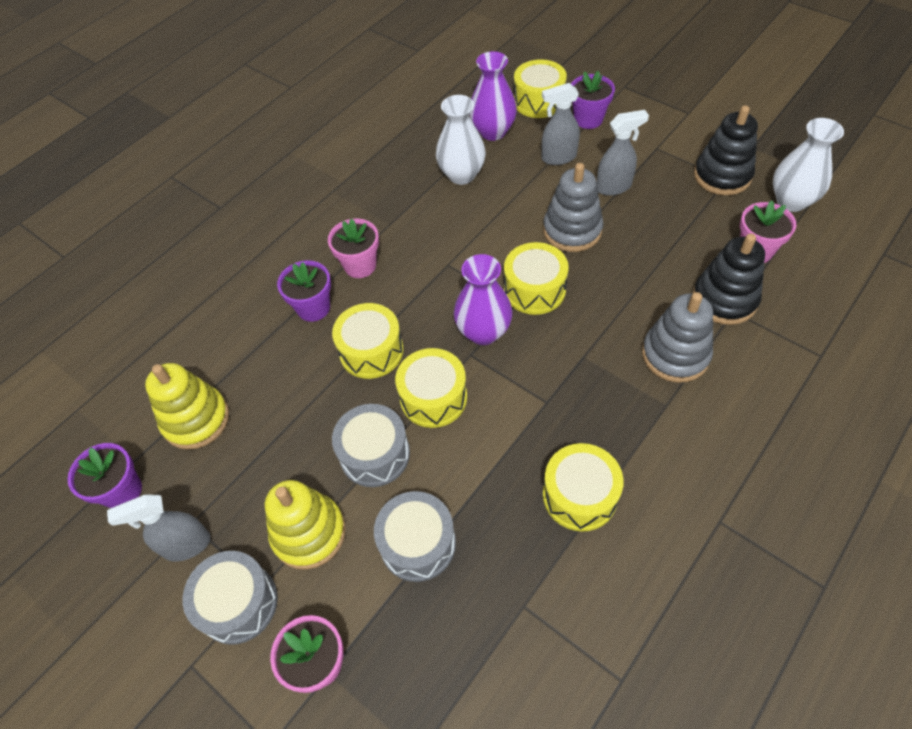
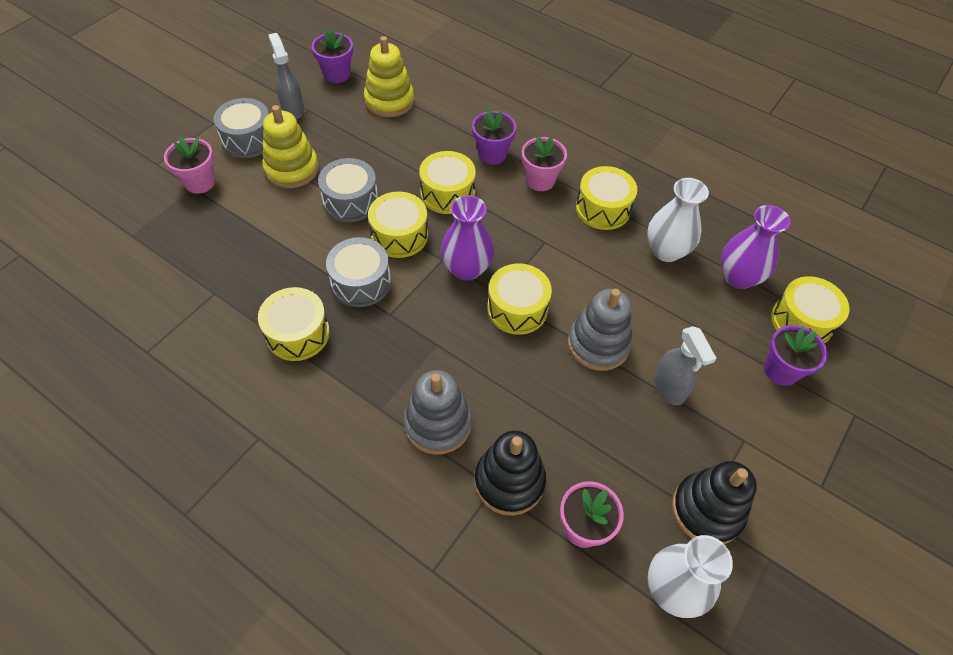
camera: 80 degrees right, 0 degrees up
grey drum [374,491,456,582] -> grey drum moved to [326,237,391,307]
grey spray bottle [542,83,580,165] -> none
none -> yellow drum [576,166,637,230]

